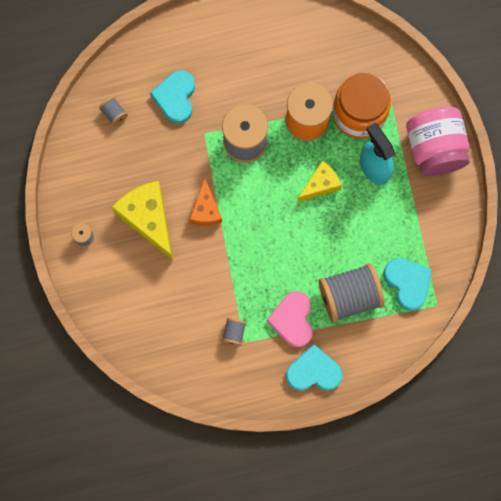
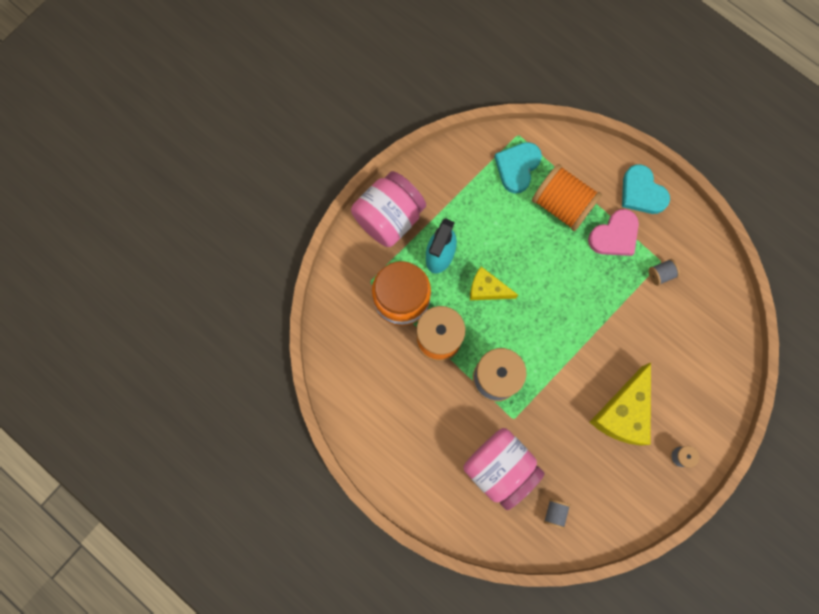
camera: 125 degrees left, 0 degrees up
turquoise heart [150,70,195,124] -> pink jar [463,428,545,510]
orange cheese [190,178,222,226] -> none
grey spool [319,263,385,323] -> orange spool [532,164,602,231]

